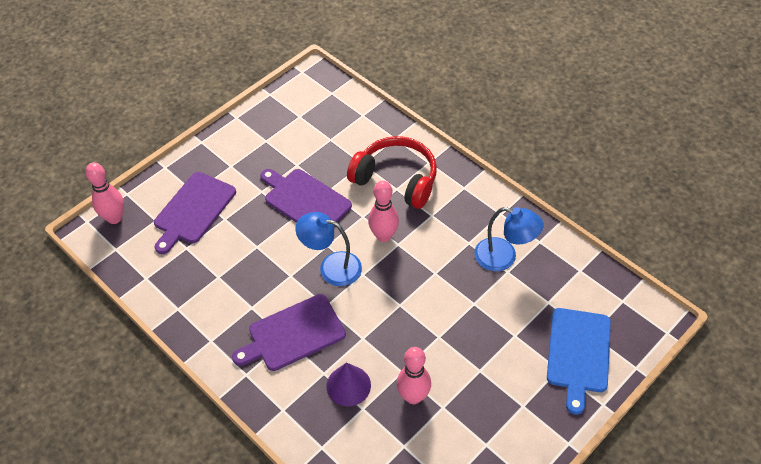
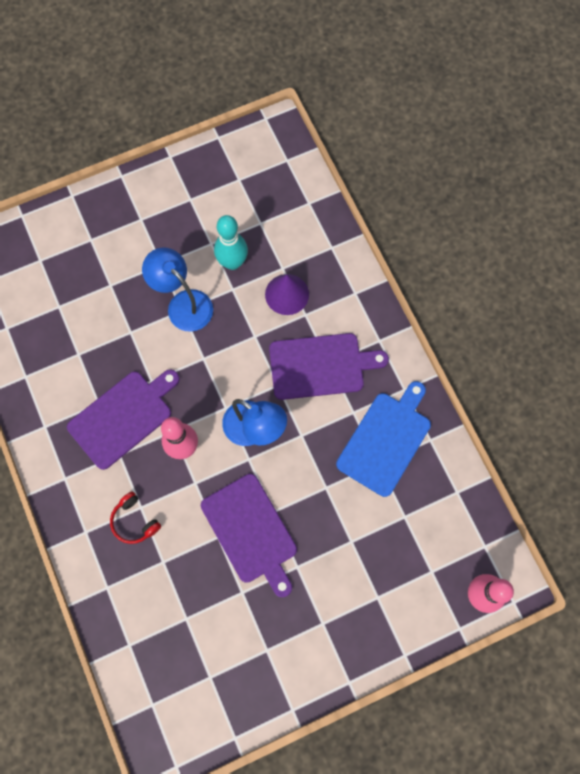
camera: 160 degrees left, 20 degrees up
purple cutting board [154,172,236,254] -> purple cutting board moved to [67,369,180,470]
red headphones [347,136,437,209] -> red headphones [110,492,161,544], size x0.46
pink bowling pin [397,347,431,404] -> turquoise bowling pin [214,215,248,270]
blue lamp [474,207,544,271] -> blue lamp moved to [142,247,213,332]
blue cutting board [547,308,611,415] -> blue cutting board moved to [336,381,431,497]

